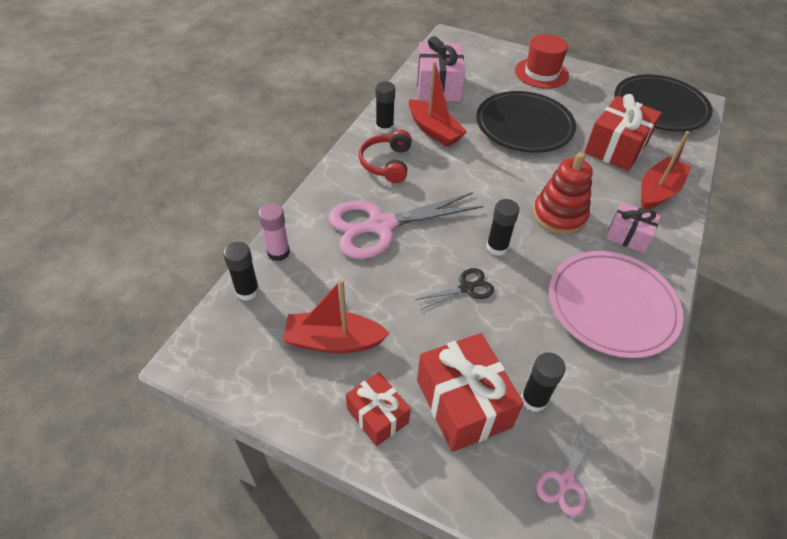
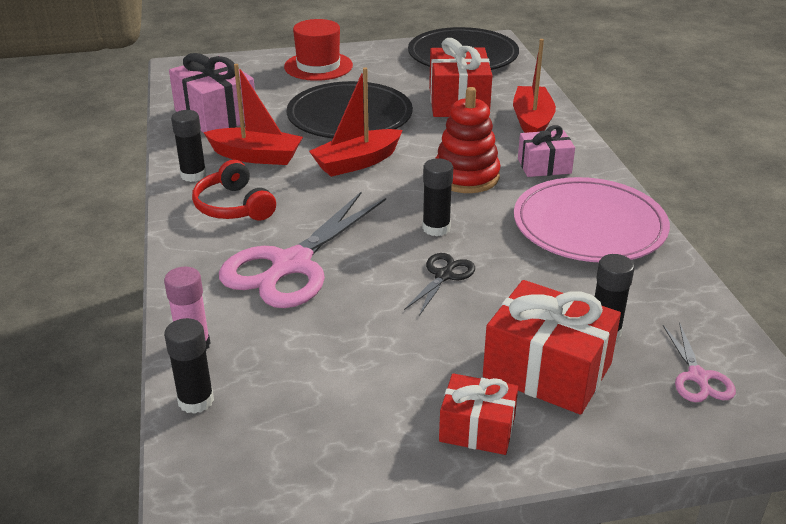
camera: 35 degrees left, 15 degrees down
red boat [283,279,390,354] -> red boat moved to [309,67,403,177]

